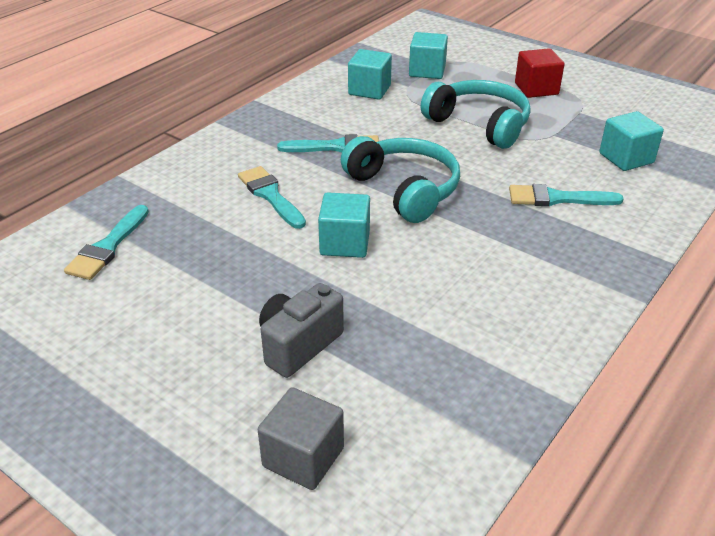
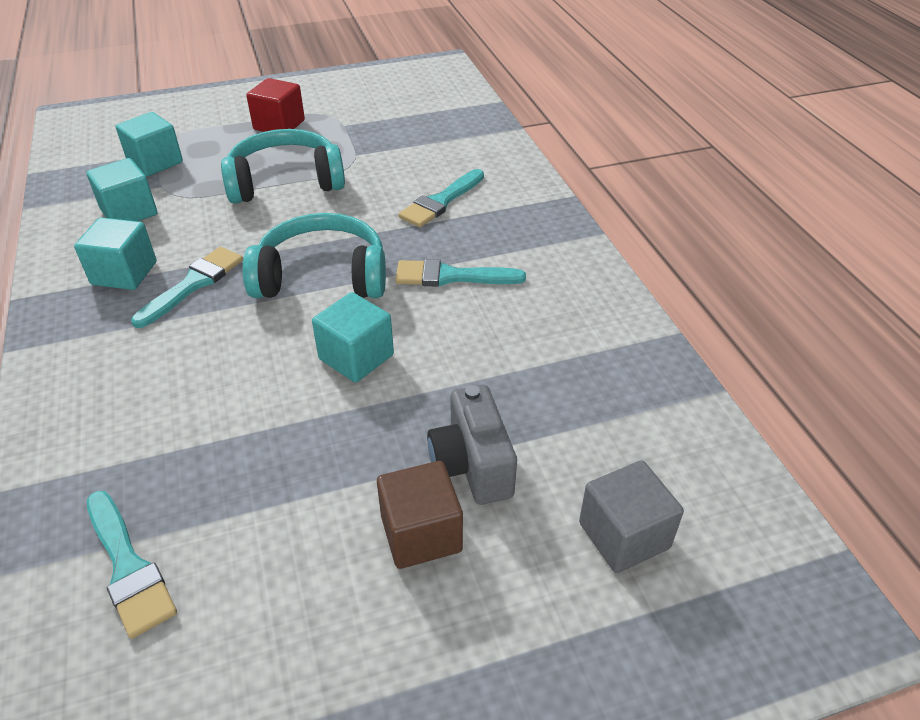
camera: 55 degrees left, 5 degrees up
turquoise brush [238,166,306,229] -> turquoise brush moved to [395,259,526,287]
turquoise cube [599,111,664,171] -> turquoise cube moved to [74,217,157,290]
none -> brown cube [377,461,463,569]

